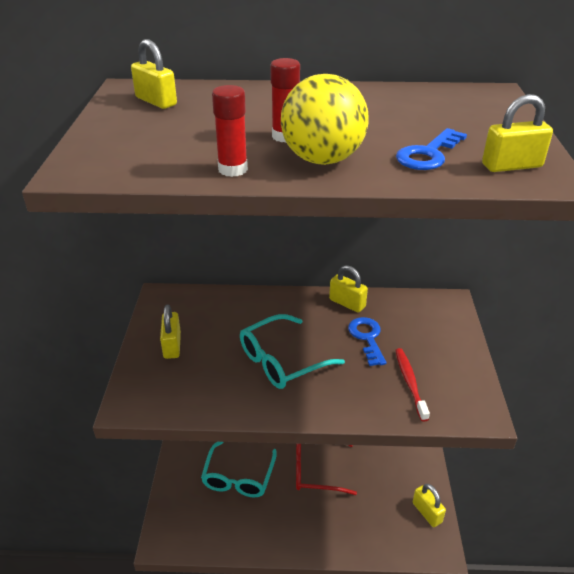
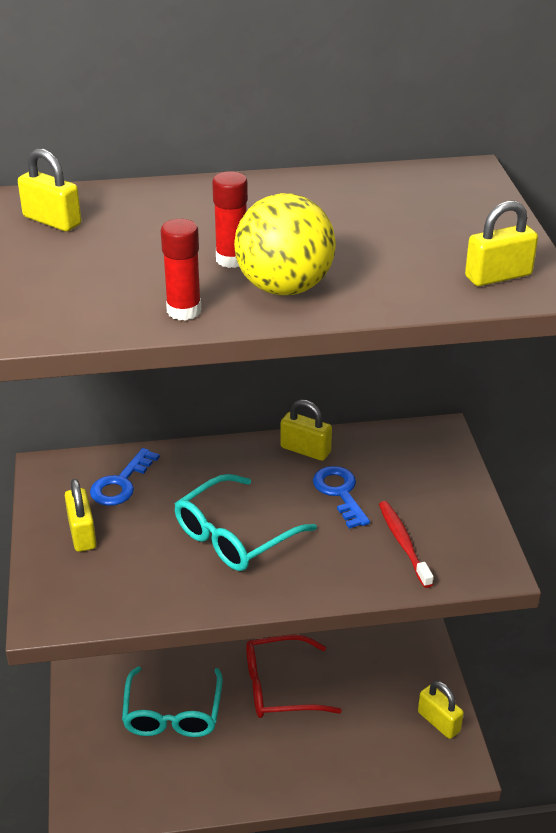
camera: 10 degrees left, 0 degrees up
blue key [396,128,467,170] -> blue key moved to [90,448,160,506]

